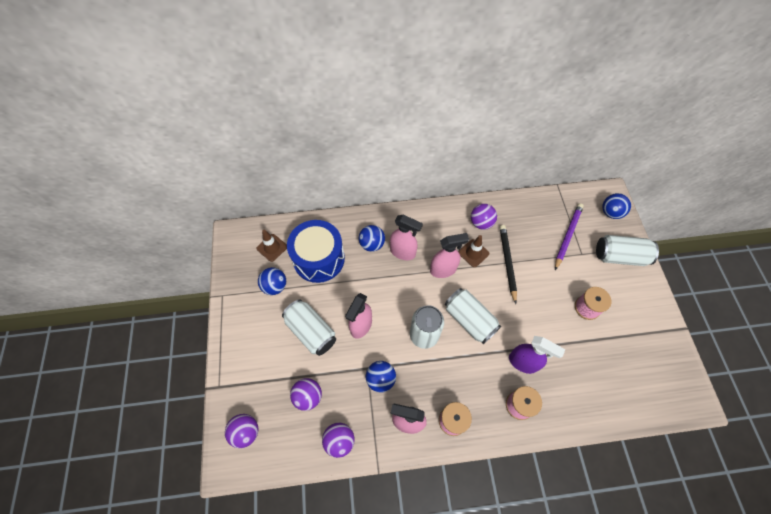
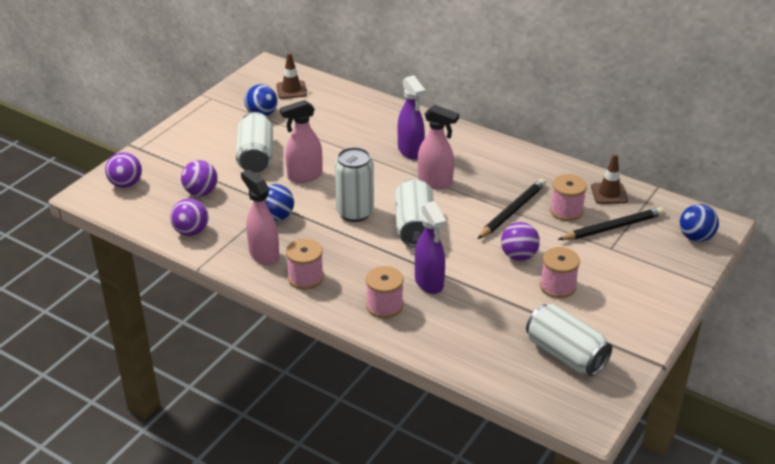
camera: 40 degrees right, 25 degrees down
blue drum [287,220,345,283] -> none
blue ball [359,225,385,252] -> none
pink spray bottle [390,215,423,260] -> purple spray bottle [398,75,426,160]
brown traffic cone [458,235,489,267] -> brown traffic cone moved to [591,154,628,204]
purple ball [471,204,497,230] -> purple ball moved to [501,222,540,261]
purple pencil [555,203,584,270] -> black pencil [557,207,664,240]
white can [596,235,659,266] -> white can moved to [526,304,612,376]
none -> pink spool [550,174,587,221]

